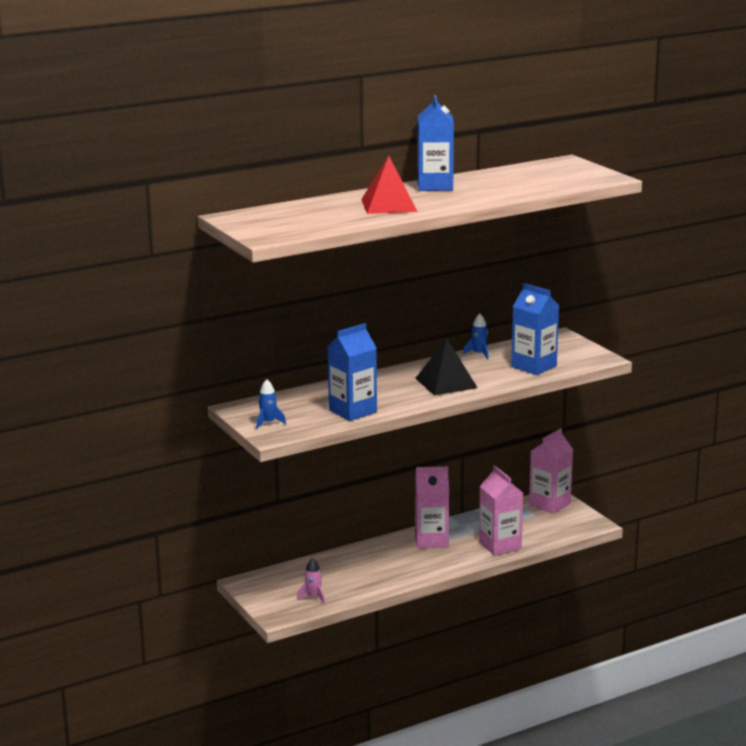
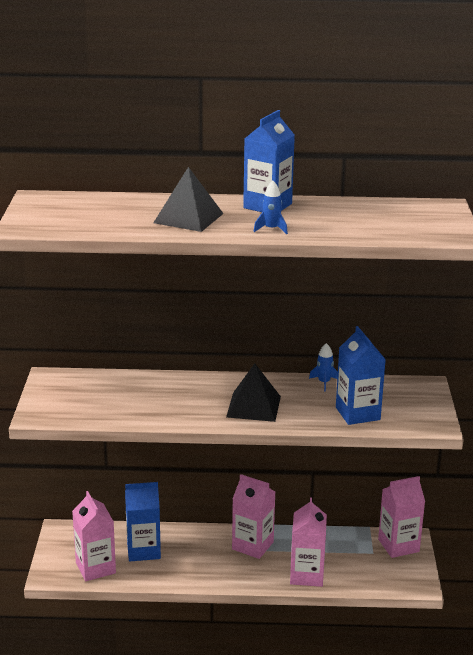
camera: 30 degrees right, 5 degrees up
blue rocket [256,379,286,429] -> blue rocket moved to [254,181,288,234]
pink rocket [297,558,325,604] -> pink carton [72,491,116,581]
blue carton [327,323,377,421] -> blue carton moved to [125,482,161,561]
red pyramid [361,156,418,214] -> black pyramid [153,167,224,232]

